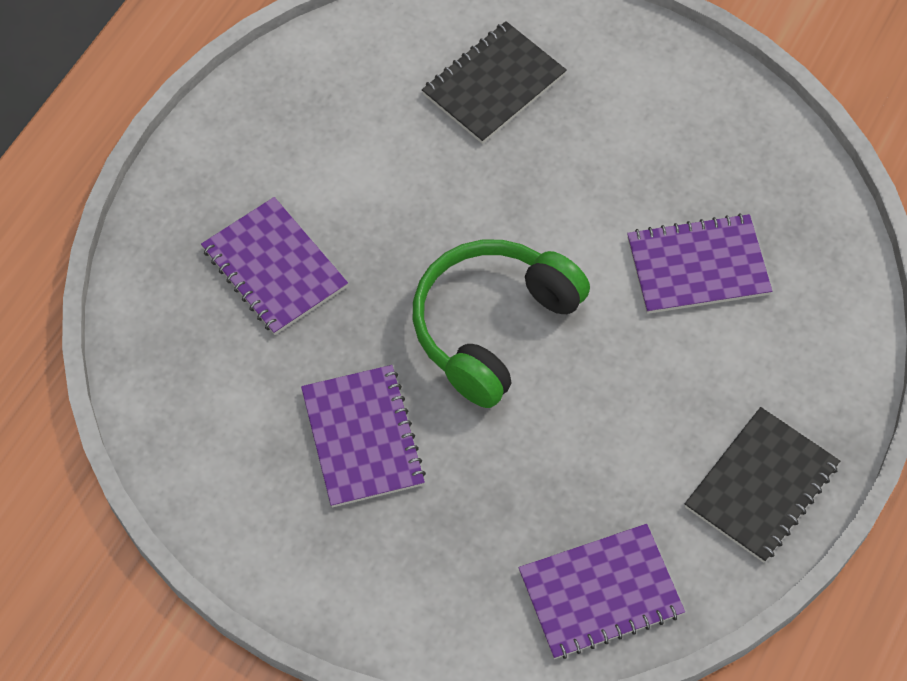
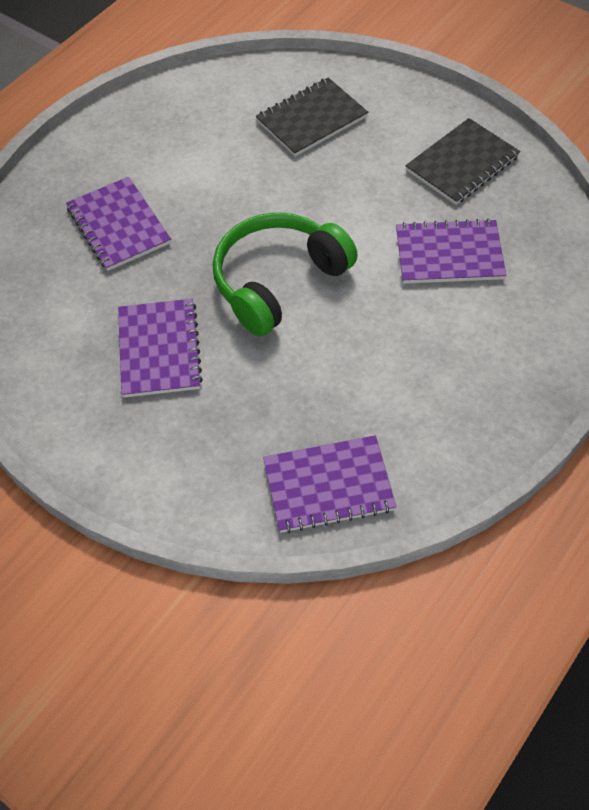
camera: 10 degrees right, 5 degrees down
black notebook [685,407,840,563] -> black notebook moved to [405,118,520,205]

